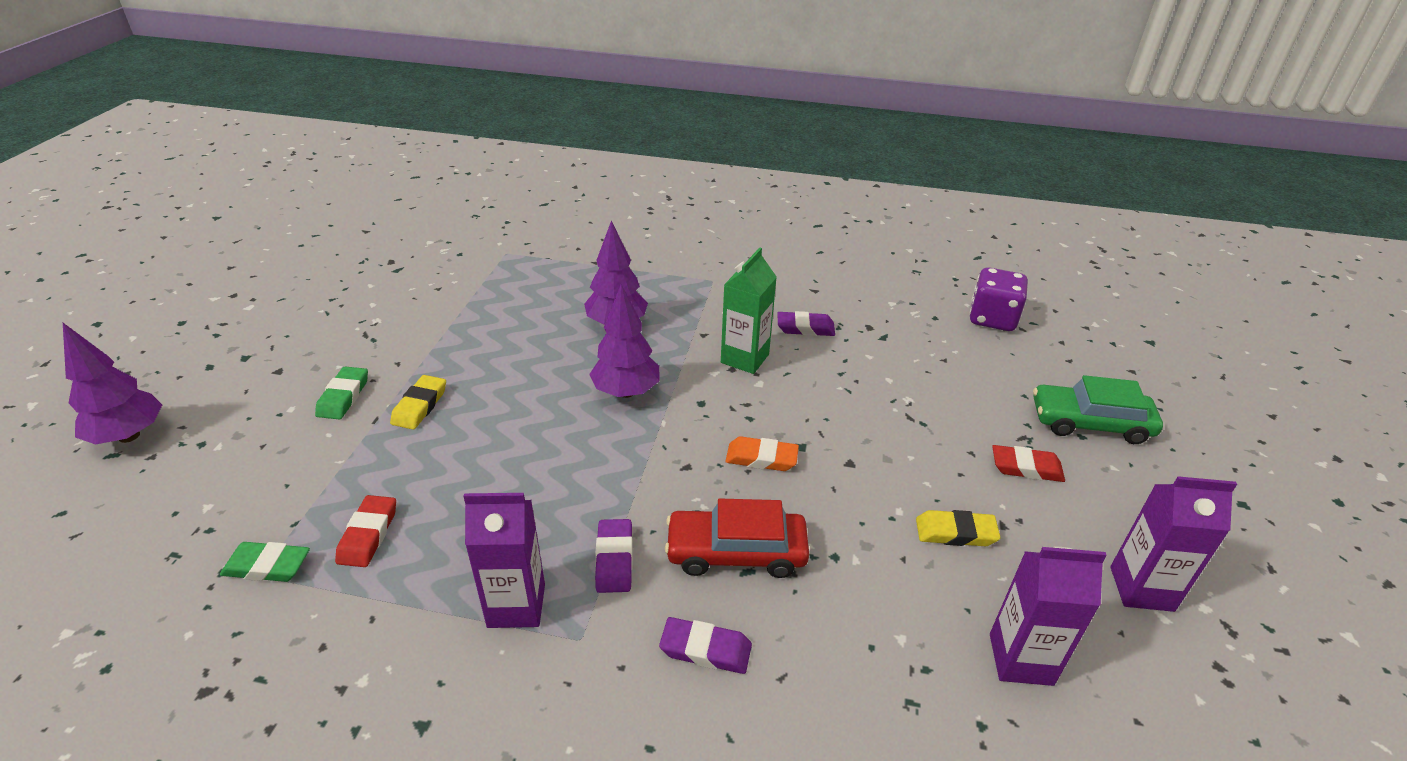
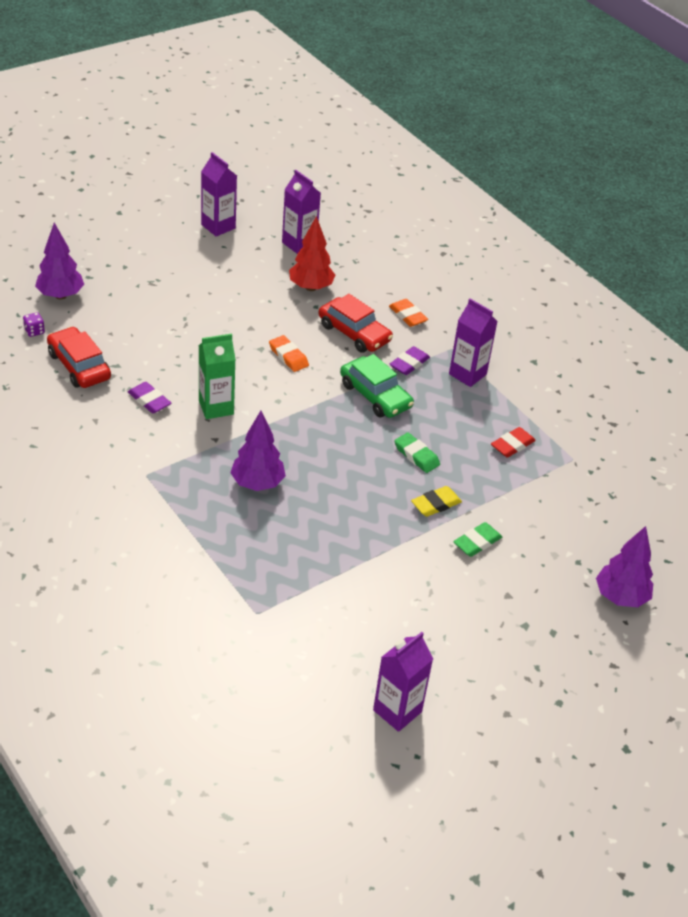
camera: 140 degrees left, 5 degrees up
green eraser [220,542,310,582] -> green eraser moved to [394,432,440,473]
purple tree [589,284,659,398] -> purple tree moved to [35,223,84,299]
purple eraser [659,617,752,674] -> orange eraser [389,299,428,327]
yellow eraser [916,510,1001,546] -> none
purple dice [969,267,1028,331] -> purple dice [23,312,45,337], size x0.47
red eraser [992,445,1065,482] -> none
green car [1033,375,1163,444] -> green car moved to [340,354,414,418]
none -> red car [47,327,111,388]
none -> red tree [289,216,335,291]
none -> purple carton [373,632,433,732]

